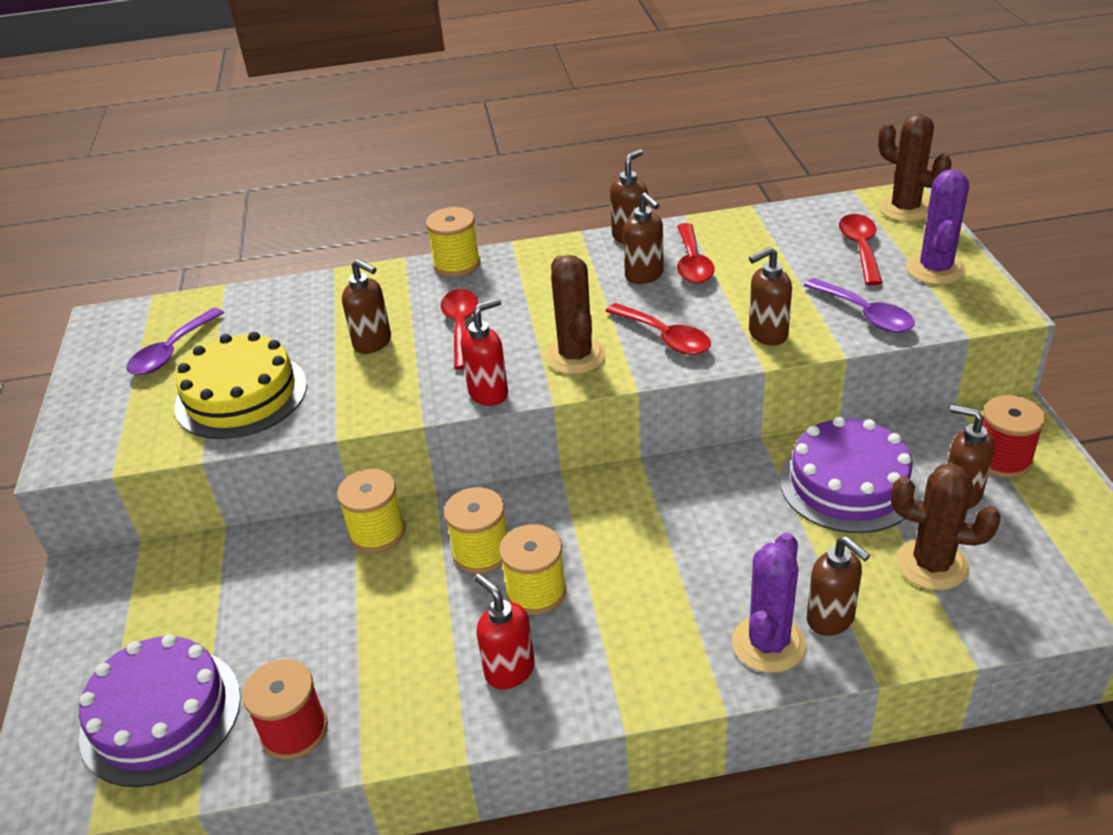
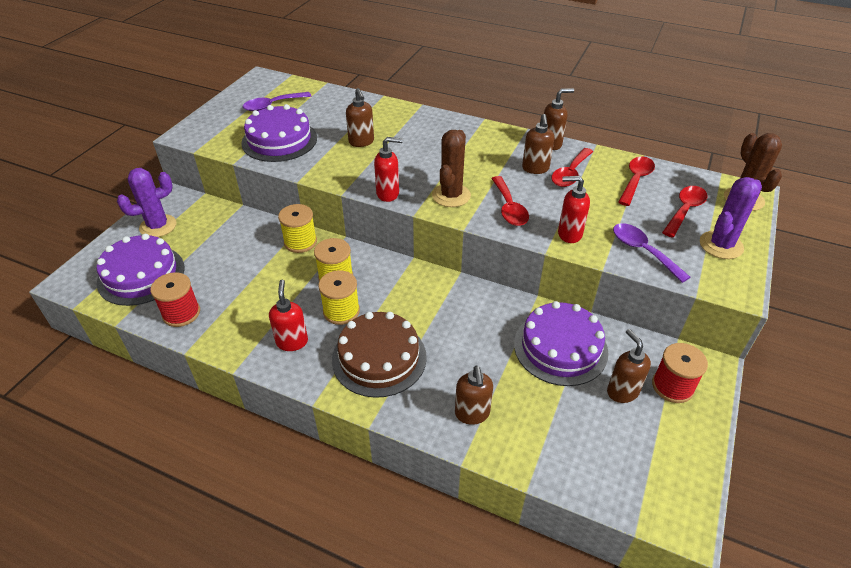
camera: 30 degrees right, 5 degrees up
yellow cake [174,332,307,439] -> purple cake [241,104,317,162]
yellow spool [426,207,480,277] -> none
red spoon [441,289,478,370] -> red spoon moved to [618,156,655,206]
purple cactus [732,532,806,673] -> purple cactus moved to [117,168,176,237]
brown soap dispenser [749,247,792,346] -> red soap dispenser [558,176,590,243]
purple spoon [804,278,915,333] -> purple spoon turned 150 degrees clockwise [613,223,690,283]
brown cactus [891,464,1000,590] -> none
none -> brown cake [332,312,427,398]

